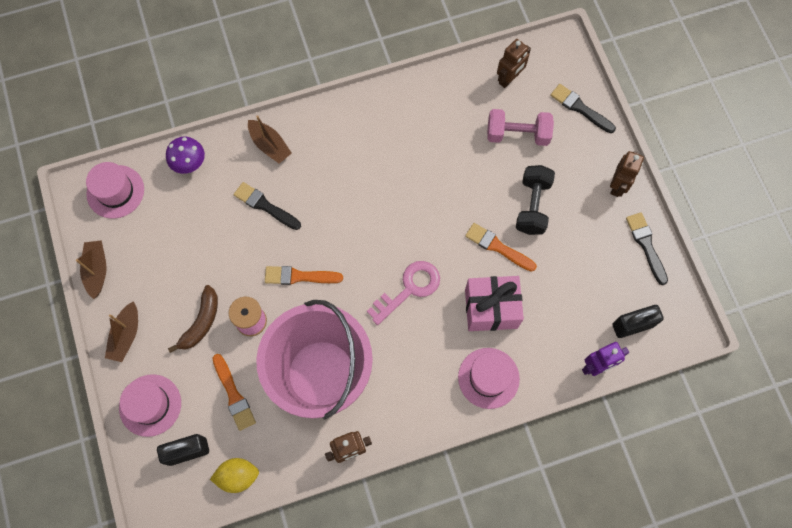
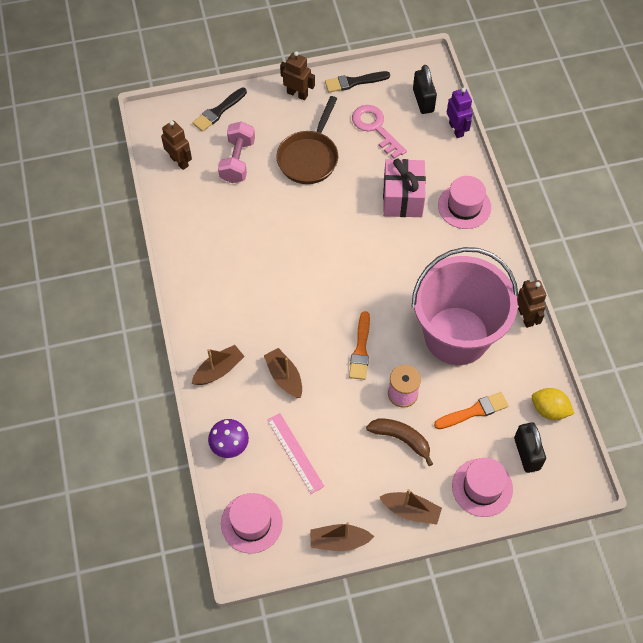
camera: 85 degrees left, 10 degrees down
yellow lemon [210,458,259,493] -> yellow lemon turned 60 degrees counterclockwise [532,388,575,420]
black brush [234,182,301,230] -> brown boat [264,348,302,398]
pink key [367,261,440,325] -> pink key moved to [352,105,407,159]
orange brush [465,223,537,272] -> none
black dumbbell [516,165,555,235] -> brown pan [276,96,338,184]
none -> pink ruler [267,413,325,494]

